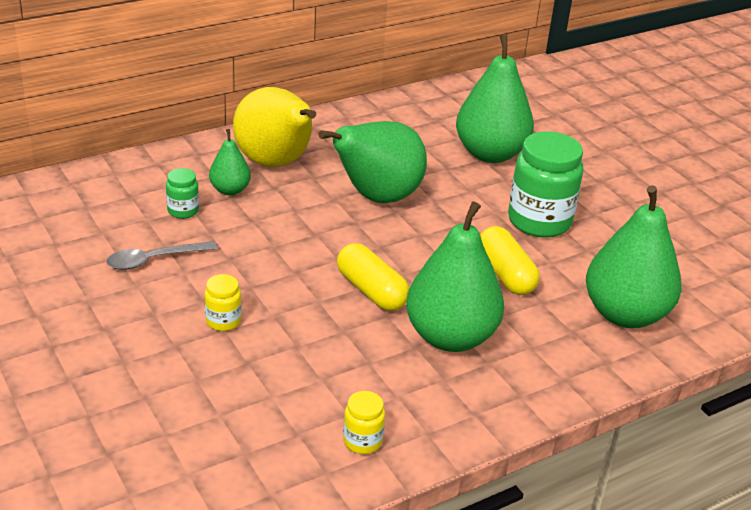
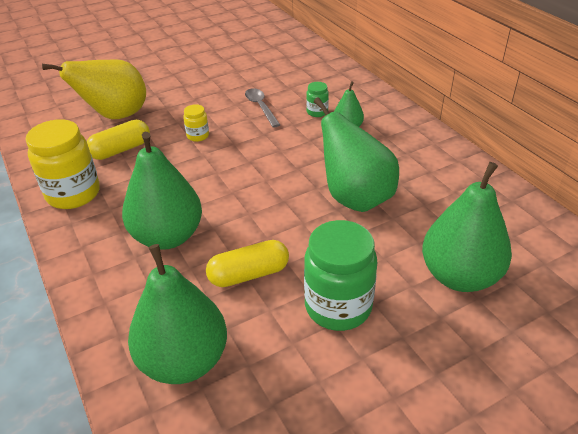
camera: 95 degrees right, 5 degrees up
yellow pear [233,87,316,167] -> yellow pear moved to [42,60,146,119]
yellow capsule [337,243,410,311] -> yellow capsule moved to [87,120,150,160]
yellow jar [343,391,385,454] -> yellow jar [26,119,100,209], size x2.12

